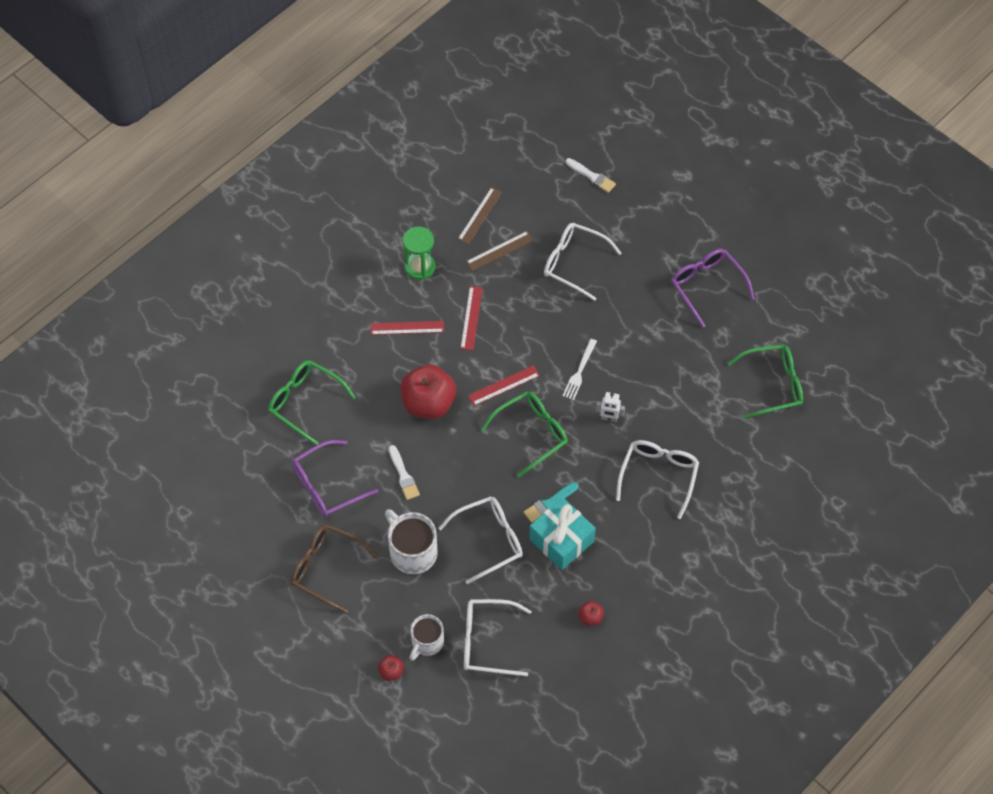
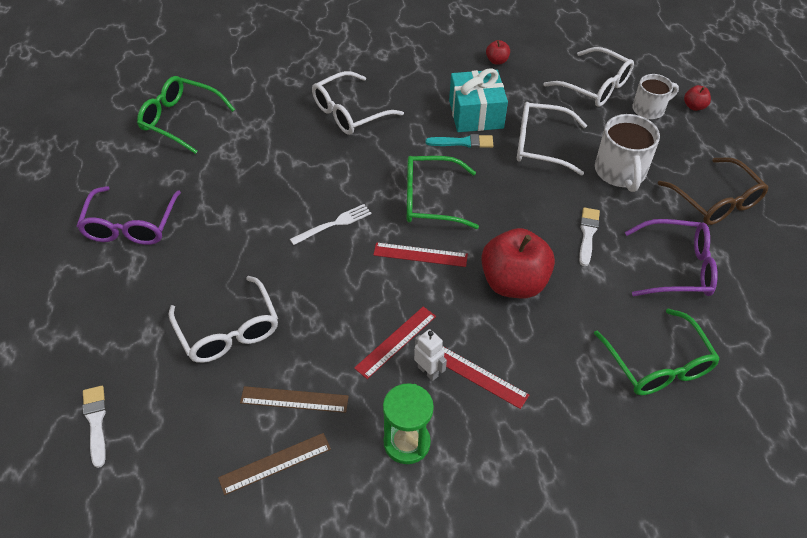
camera: 145 degrees left, 10 degrees down
white robot [596,392,625,422] -> white robot moved to [414,329,447,381]

